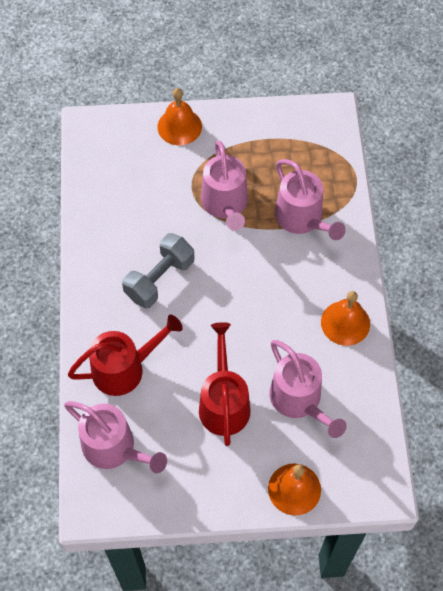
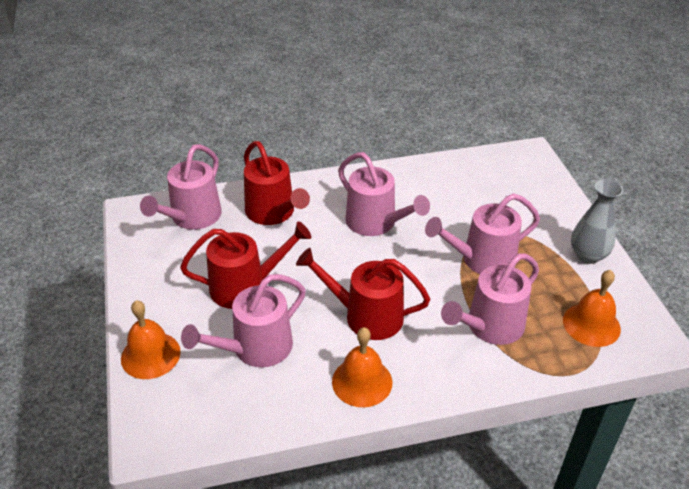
camera: 80 degrees right, 20 degrees down
grey dumbbell [122,233,194,308] -> pink watering can [338,152,430,236]
orange bell [157,88,202,145] -> orange bell moved to [563,270,621,347]
none -> red watering can [296,248,430,340]
none -> grey vase [571,179,623,264]

